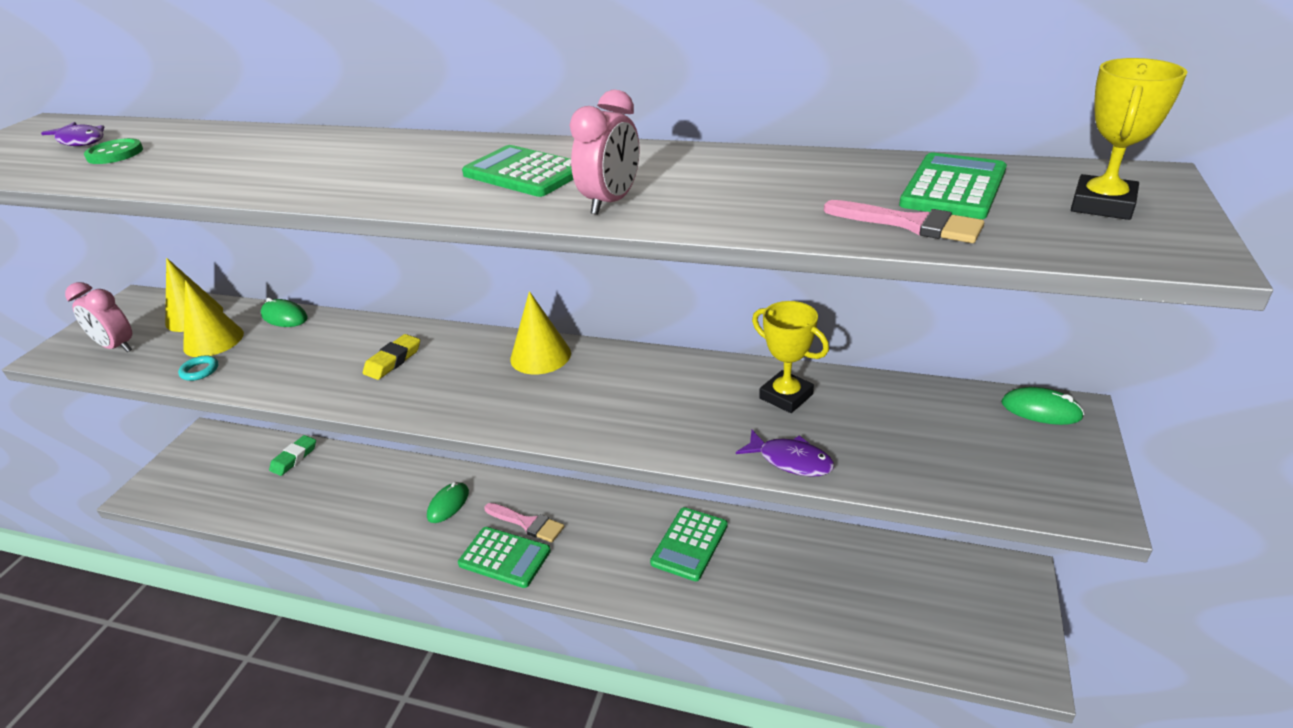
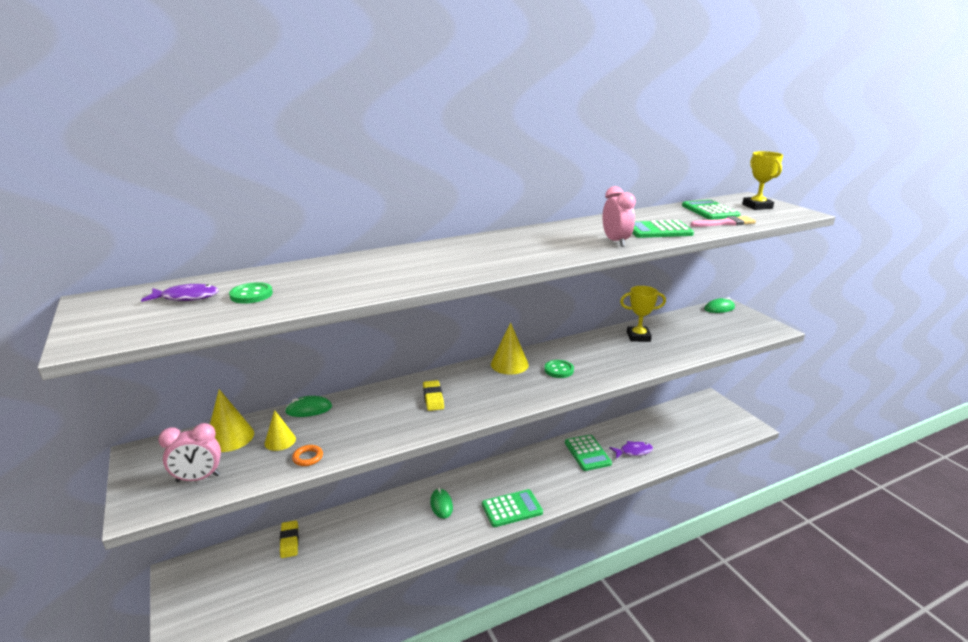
camera: 45 degrees left, 10 degrees down
turquoise ring [178,356,218,381] -> orange ring [292,445,323,466]
yellow cone [183,280,244,357] -> yellow cone [264,410,296,451], size x0.65
green eraser [269,435,316,476] -> yellow eraser [280,520,299,558]
green calculator [462,145,574,197] -> green calculator moved to [632,220,694,238]
pink brush [484,503,564,543] -> none
purple fish [736,430,834,477] -> purple fish moved to [609,441,653,459]
none -> green button [544,360,574,378]

